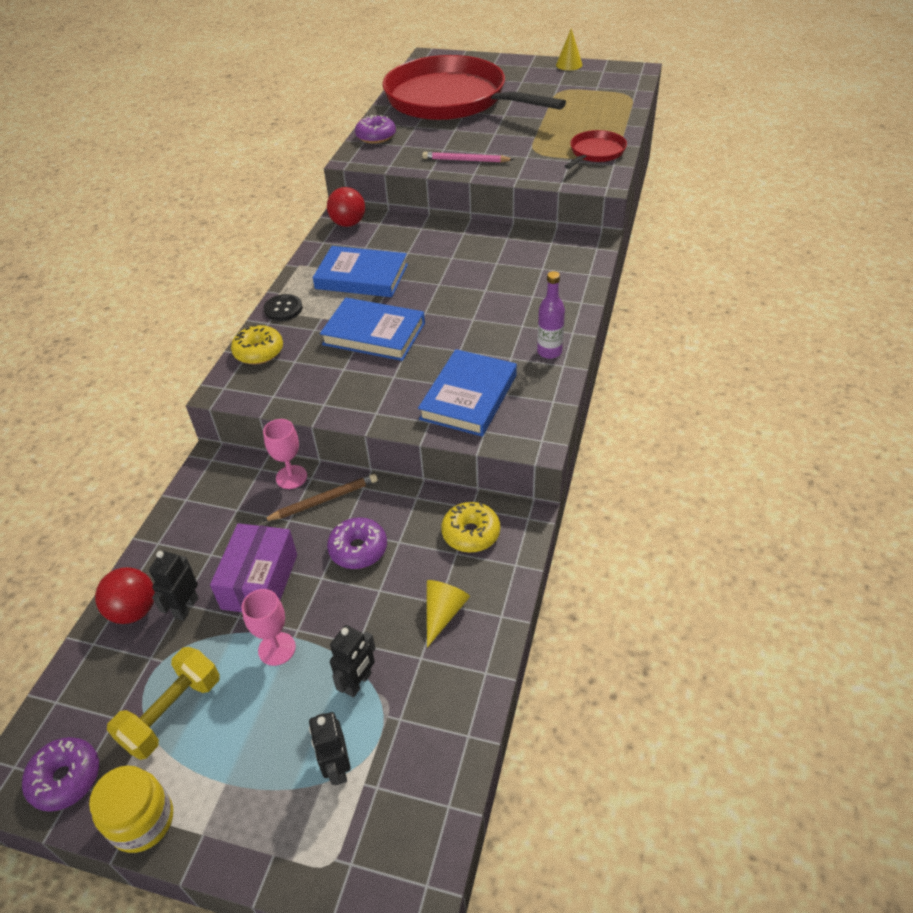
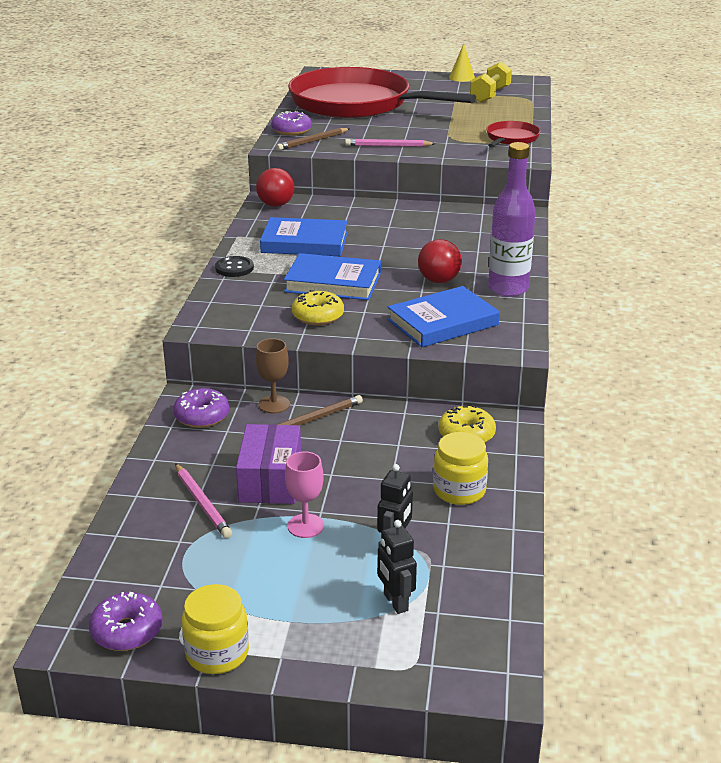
camera: 10 degrees left, 15 degrees down
red ball [95,567,155,624] -> red ball moved to [418,239,462,283]
yellow dumbbell [107,647,220,760] -> yellow dumbbell moved to [470,62,512,103]
black robot [149,551,198,621] -> pink pencil [175,463,232,538]
yellow donut [231,325,283,365] -> yellow donut moved to [292,290,344,325]
pink goblet [263,419,307,489] -> brown goblet [256,338,290,413]
purple donut [327,517,387,569] -> purple donut moved to [173,388,230,428]
blue book [418,349,517,436] -> blue book turned 45 degrees clockwise [387,286,500,347]
yellow cone [427,580,470,648] -> yellow jar [433,432,488,505]
purple bottle [537,271,565,359] -> purple bottle [488,142,536,297], size x1.69
none -> brown pencil [276,128,350,150]

